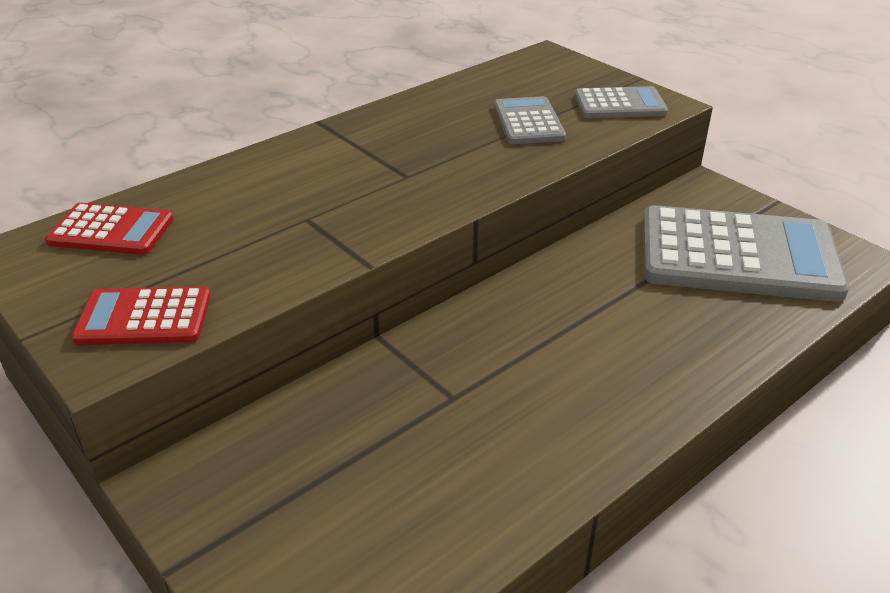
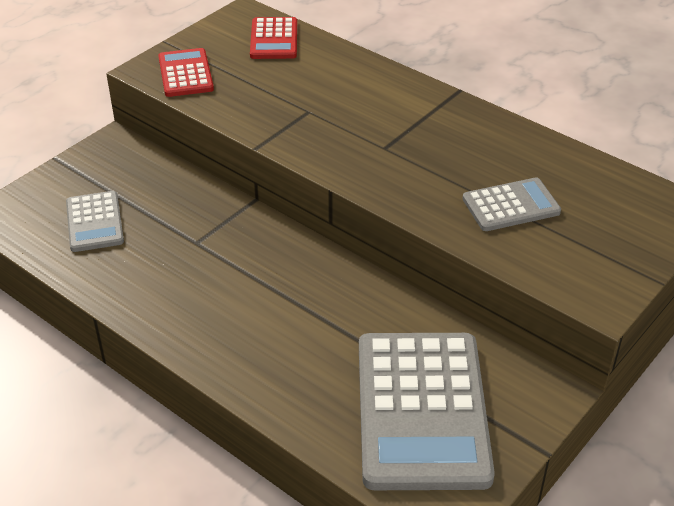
camera: 80 degrees right, 5 degrees up
grey calculator [574,86,668,118] -> grey calculator moved to [66,191,124,252]

